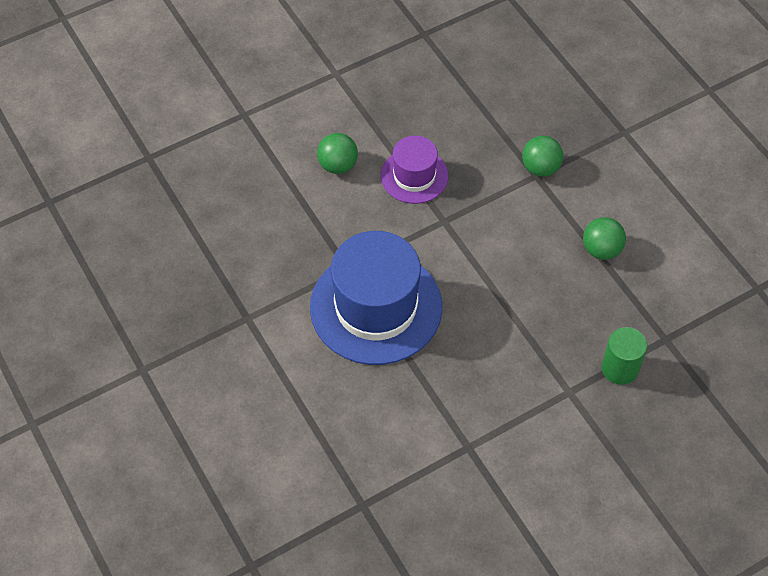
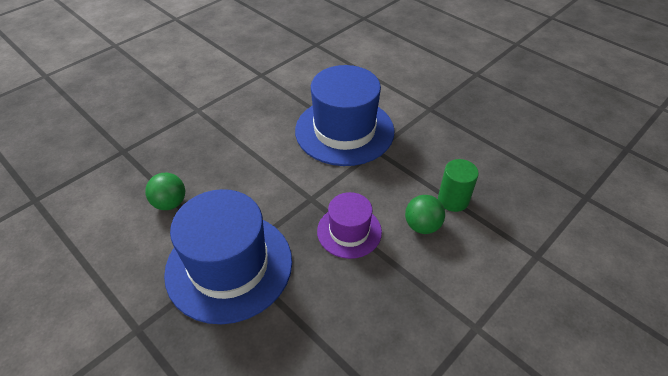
camera: 165 degrees right, 10 degrees down
green ball [522,136,563,177] -> blue hat [164,189,292,324]
green cylinder [601,327,647,385] -> green cylinder moved to [438,159,479,212]

